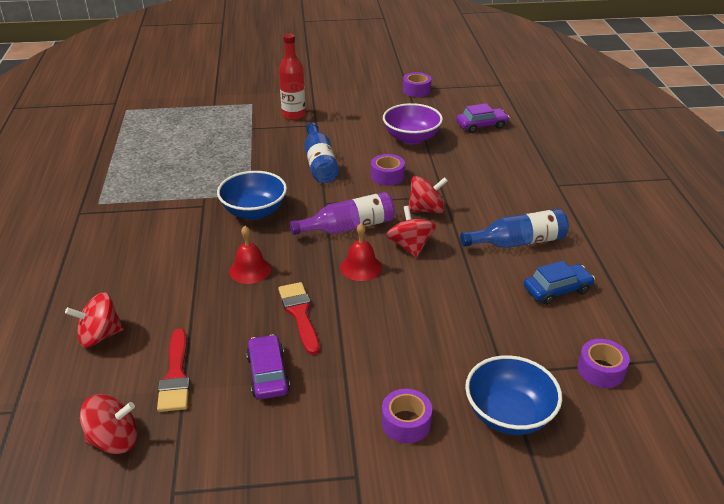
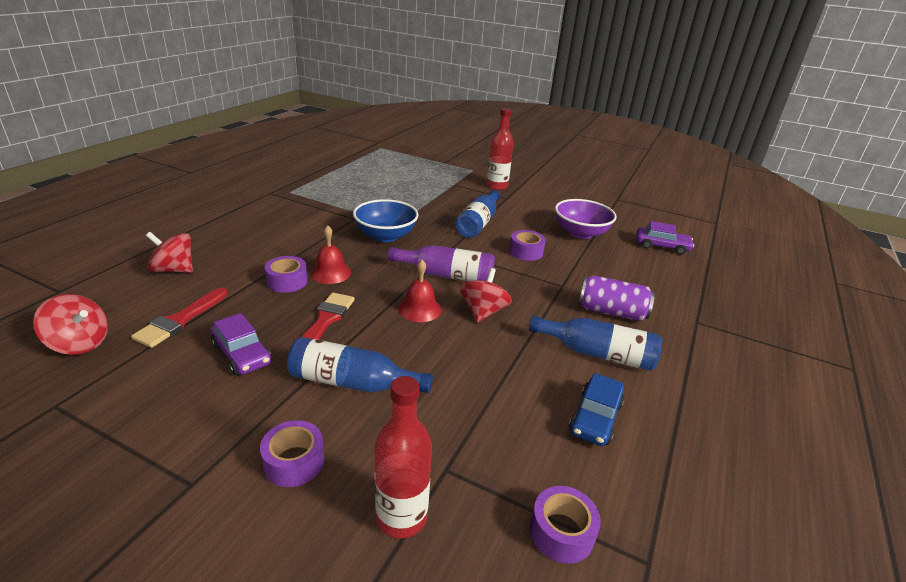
camera: 30 degrees right, 5 degrees down
purple car [246,334,290,399] -> purple car turned 120 degrees clockwise [210,313,271,375]
purple tape [403,72,431,97] -> purple tape moved to [264,256,308,293]
red spinning top [409,176,448,214] -> none
blue bowl [465,355,562,435] -> red bottle [375,376,432,539]
blue car [524,261,595,305] -> blue car turned 105 degrees clockwise [569,373,625,446]
none -> blue bottle [287,337,433,393]
none -> purple can [578,275,655,321]

